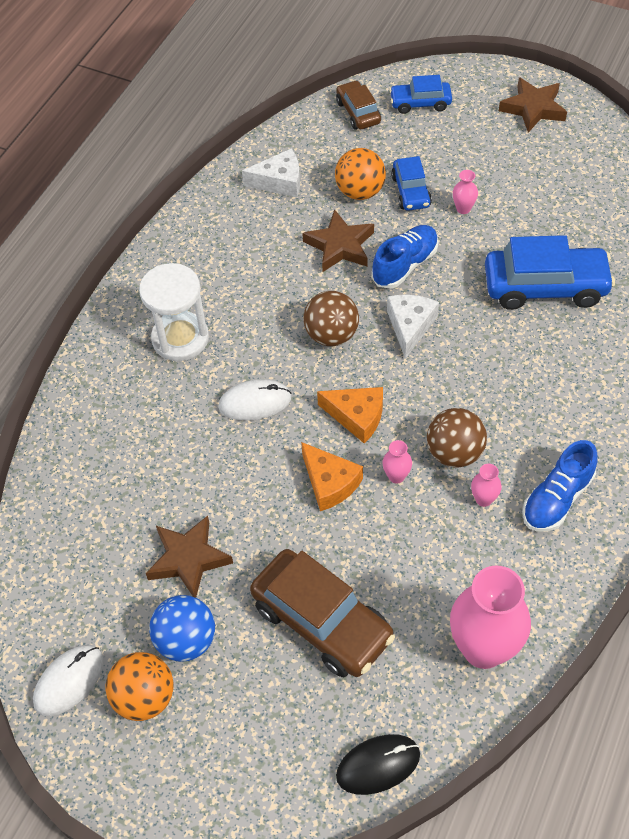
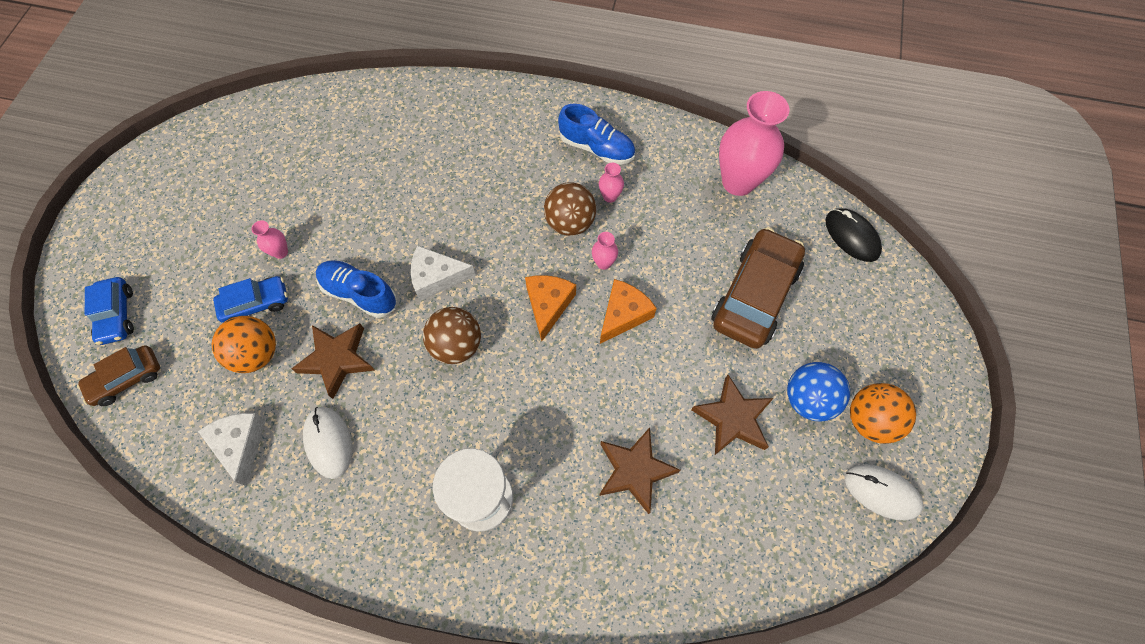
camera: 105 degrees left, 10 degrees up
white mouse [219,379,291,421] -> white mouse moved to [303,407,352,479]
blue car [485,235,615,310] -> none
brown star [499,77,567,133] -> brown star moved to [599,427,681,514]

